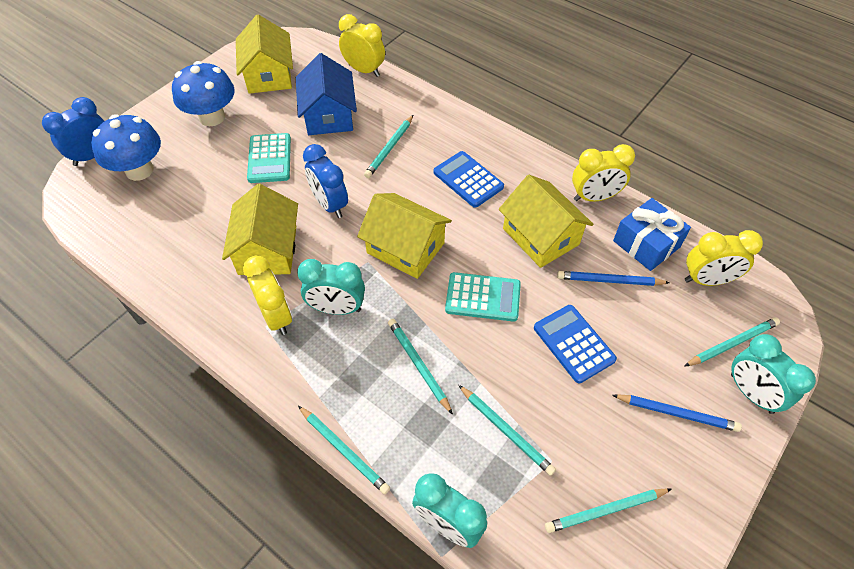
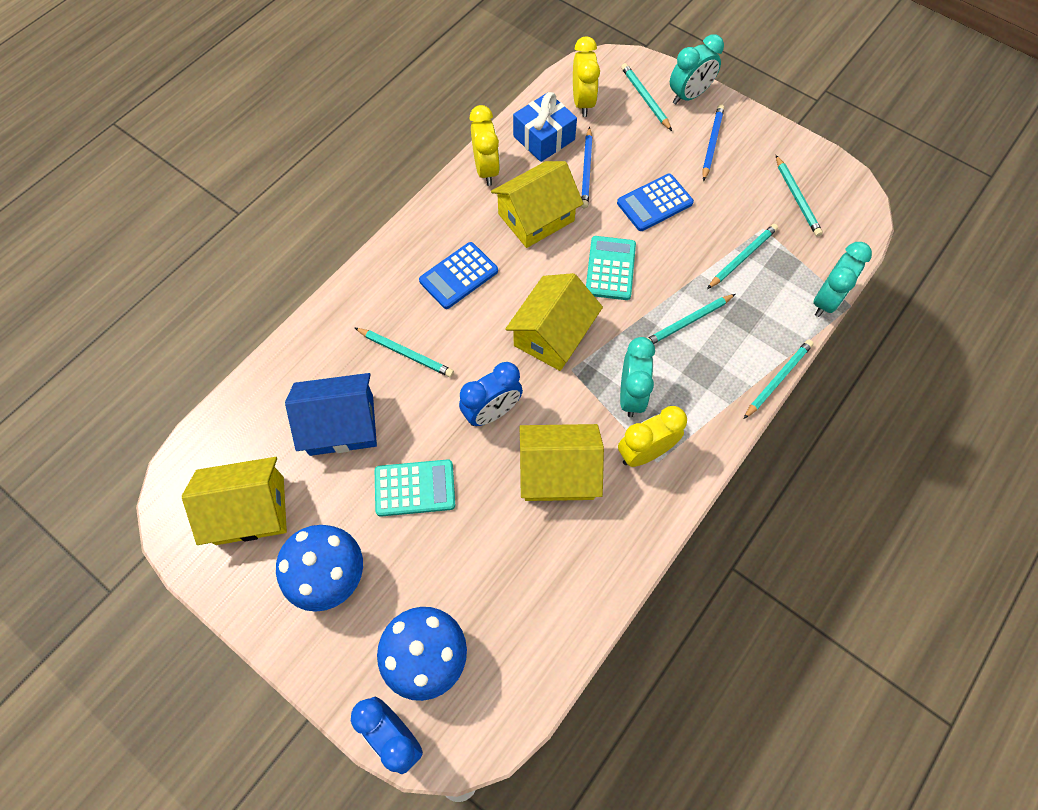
camera: 90 degrees left, 10 degrees up
yellow clock [339,14,385,77] -> none

